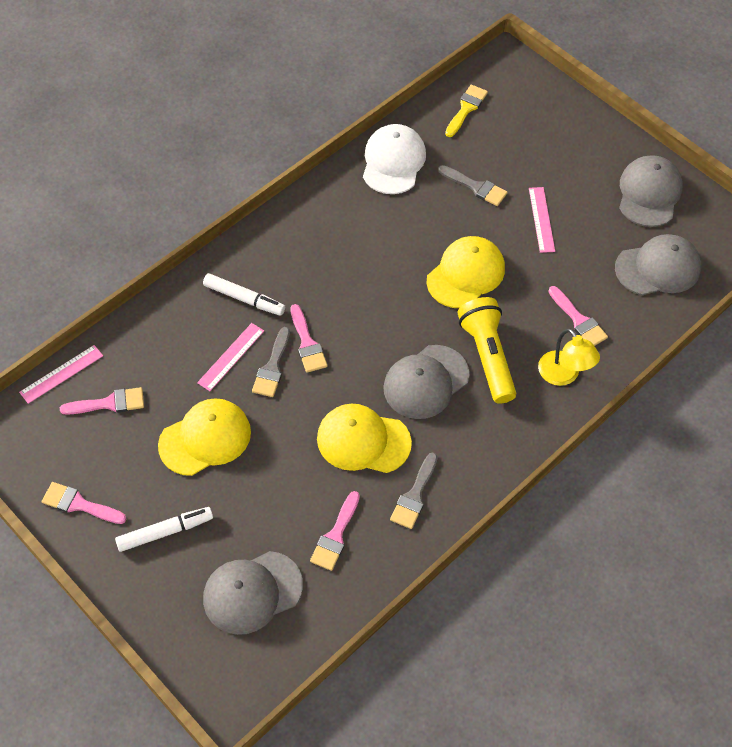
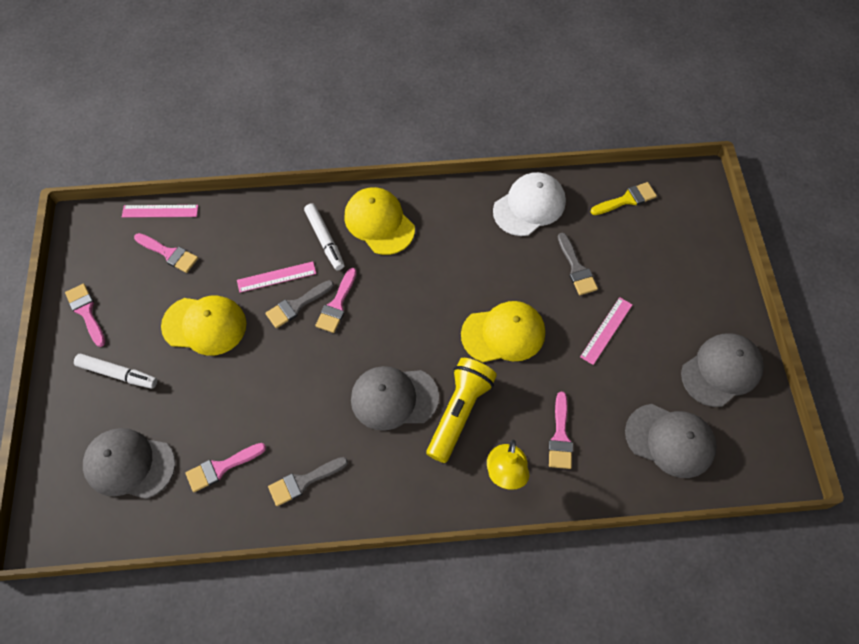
camera: 40 degrees right, 5 degrees up
yellow cap [317,404,412,473] -> yellow cap moved to [344,187,415,255]

